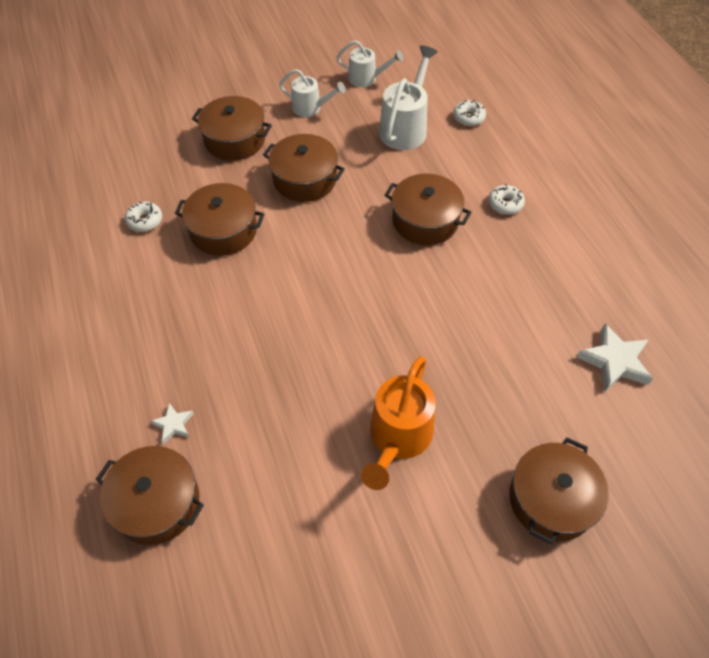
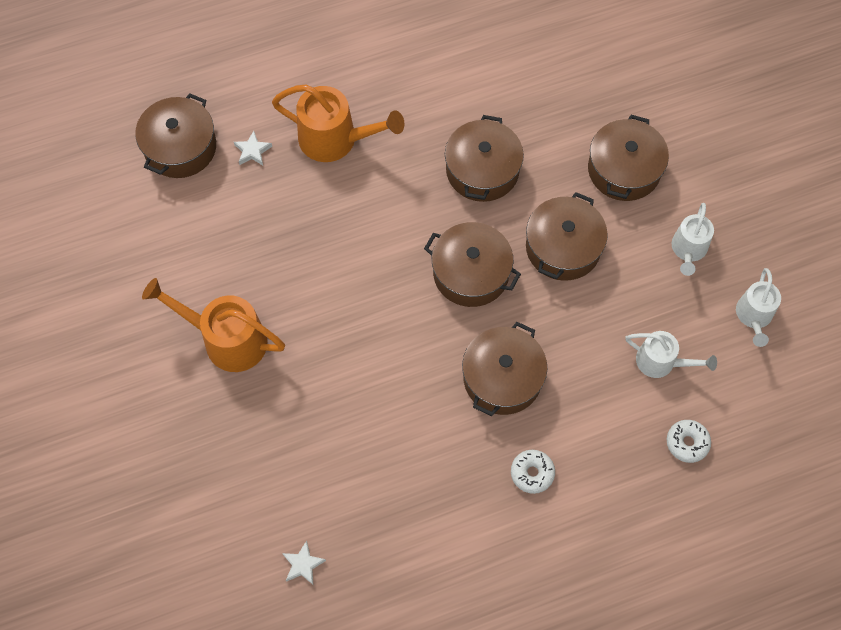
camera: 90 degrees right, 10 degrees up
white donut [125,202,162,232] -> none
white watering can [379,46,438,150] -> white watering can [625,331,717,378], size x0.62
brown pot [509,437,609,544] -> brown pot moved to [424,222,521,307]
white star [577,324,653,392] -> white star [282,541,326,585], size x0.55
none -> orange watering can [272,85,405,162]

